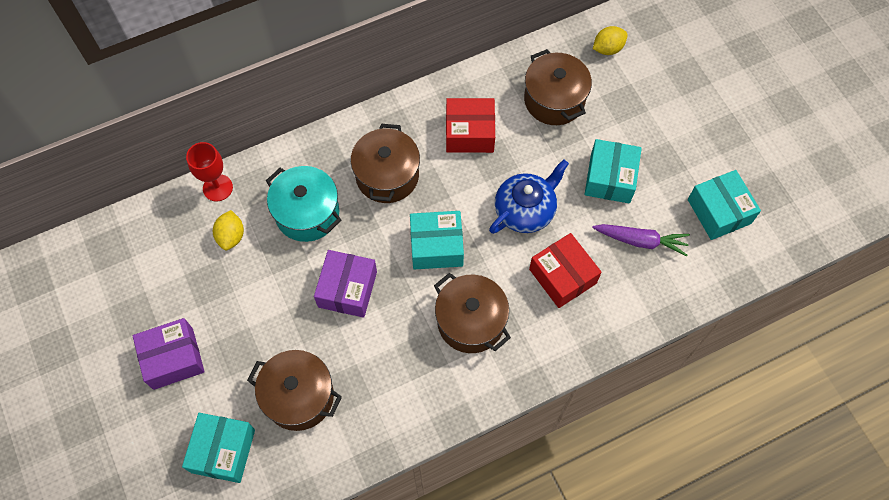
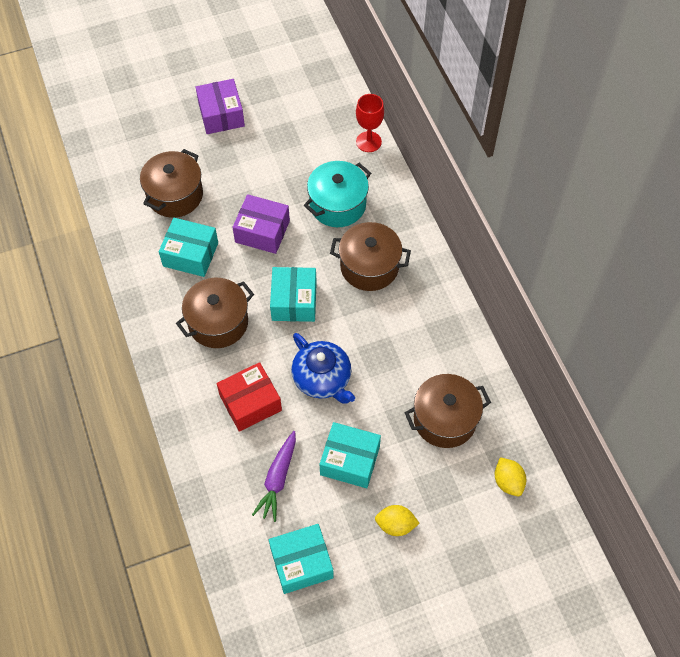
camera: 95 degrees right, 5 degrees down
turquoise box [182,413,255,483] -> turquoise box moved to [159,218,218,277]
yellow lemon [213,210,244,250] -> yellow lemon moved to [375,505,420,536]
red box [446,98,495,153] -> none

